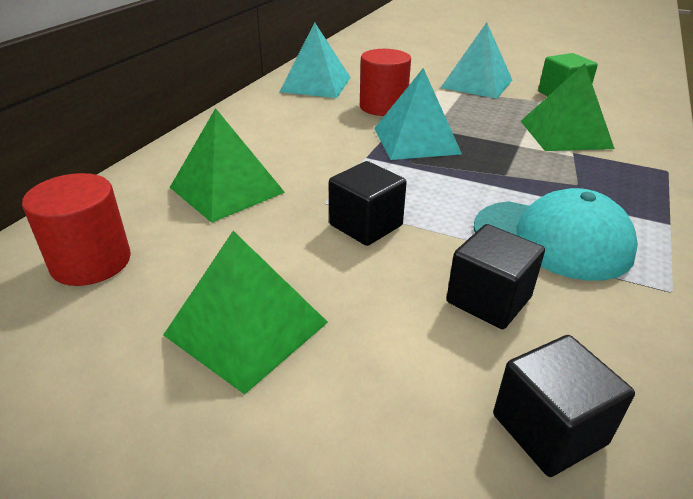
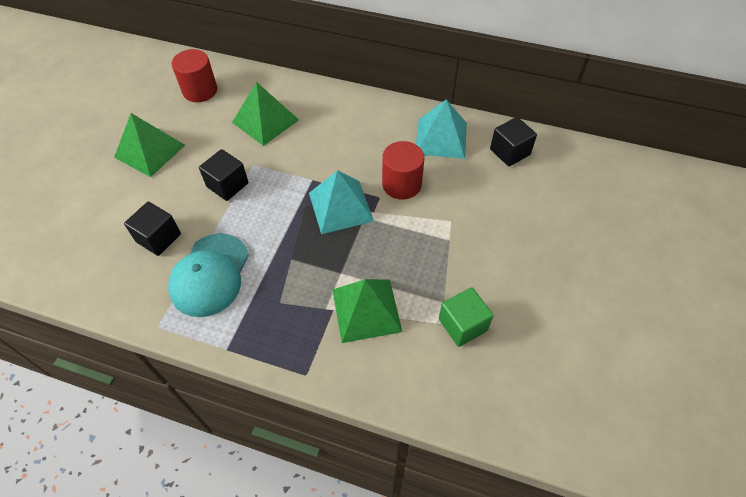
camera: 85 degrees right, 20 degrees up
turquoise pyramid [440,22,512,99] -> none
black cube [493,335,635,477] -> black cube moved to [490,117,537,166]

